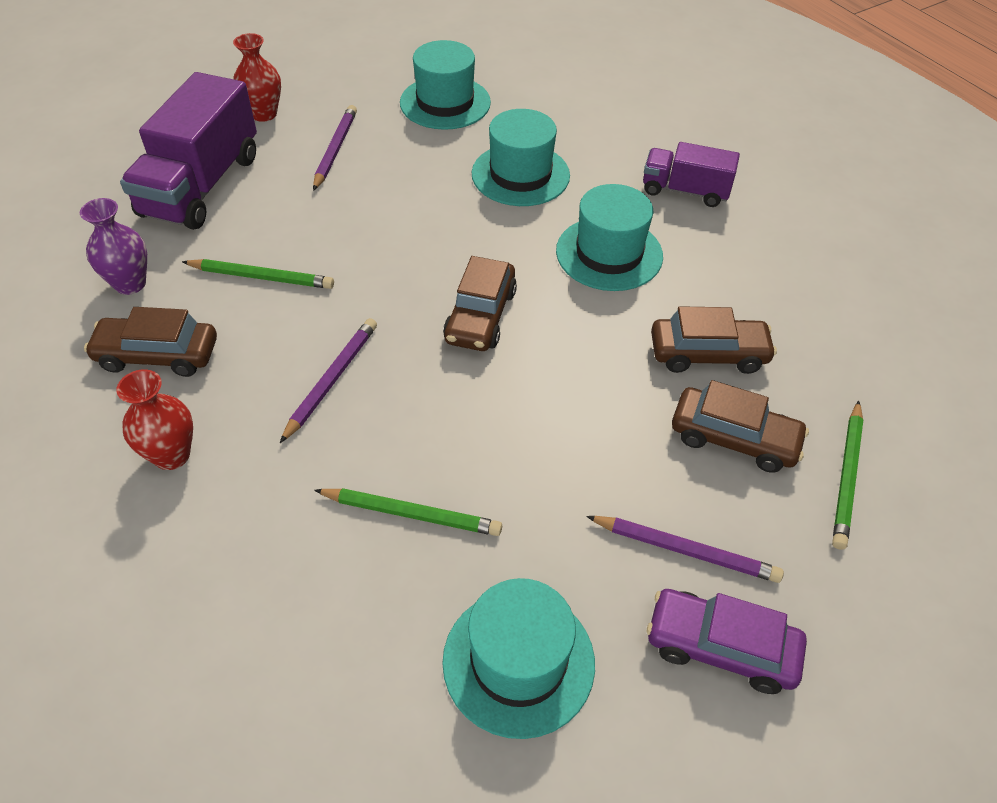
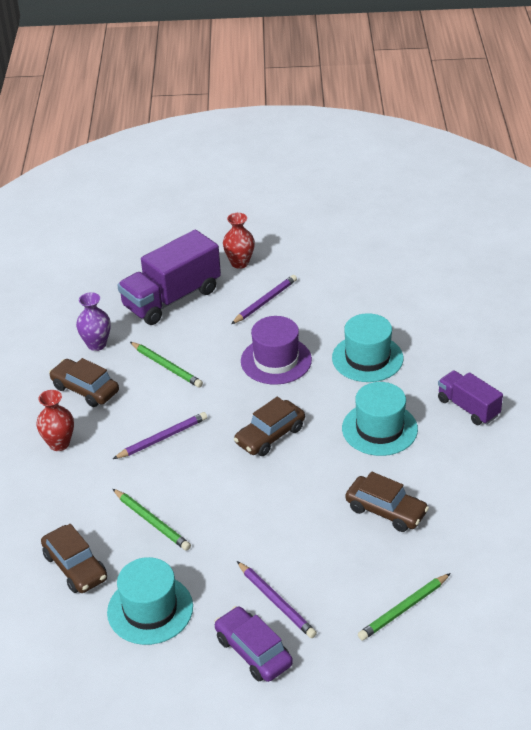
camera: 35 degrees right, 10 degrees down
turquoise hat [400,40,491,130] -> none
brown car [672,380,809,473] -> brown car moved to [41,524,107,593]
none -> purple hat [241,316,312,385]

